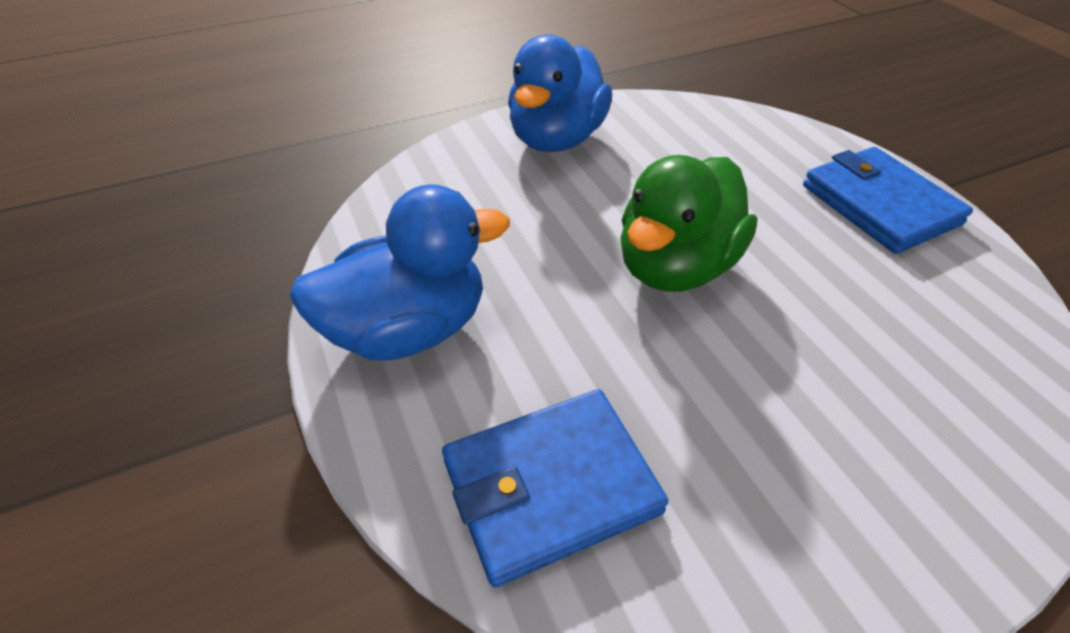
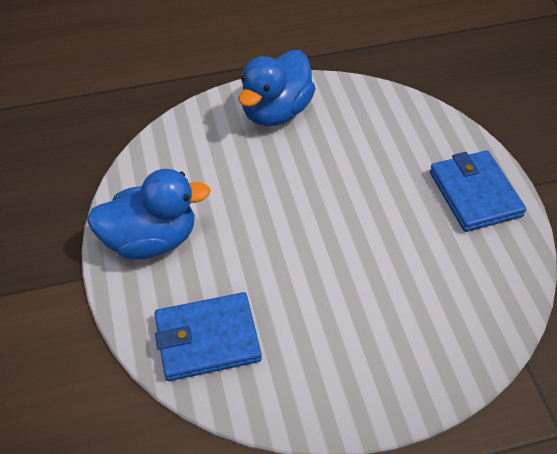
camera: 10 degrees right, 5 degrees up
green duck [620,155,758,292] -> none

